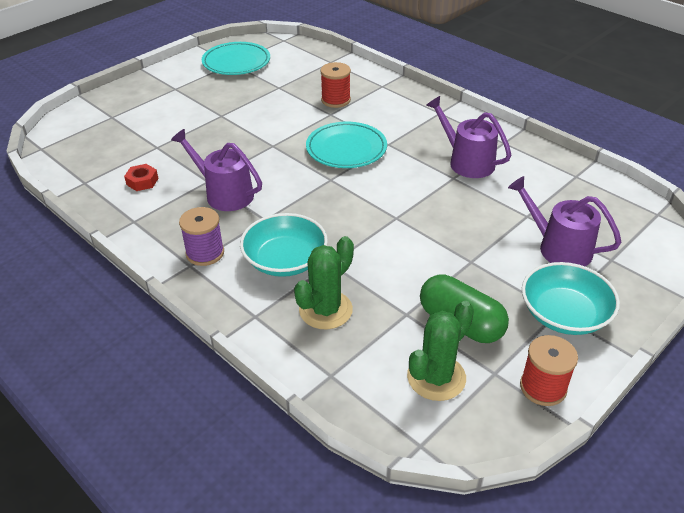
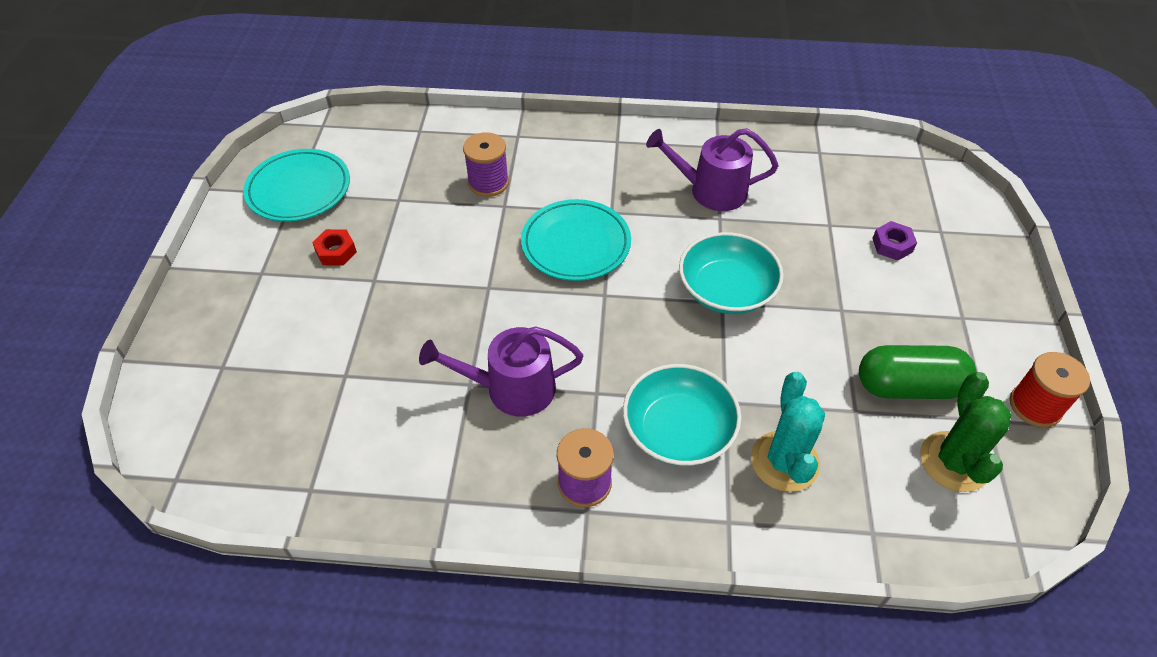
camera: 40 degrees left, 10 degrees up
red nut [124,164,158,191] -> red nut moved to [312,229,357,265]
green cactus [294,236,354,329] -> turquoise cactus [751,372,825,492]
red spool [320,62,351,108] -> purple spool [463,132,509,197]
purple watering can [508,176,622,266] -> purple nut [872,221,917,261]
turquoise bowl [522,262,620,335] -> turquoise bowl moved to [679,232,784,314]

